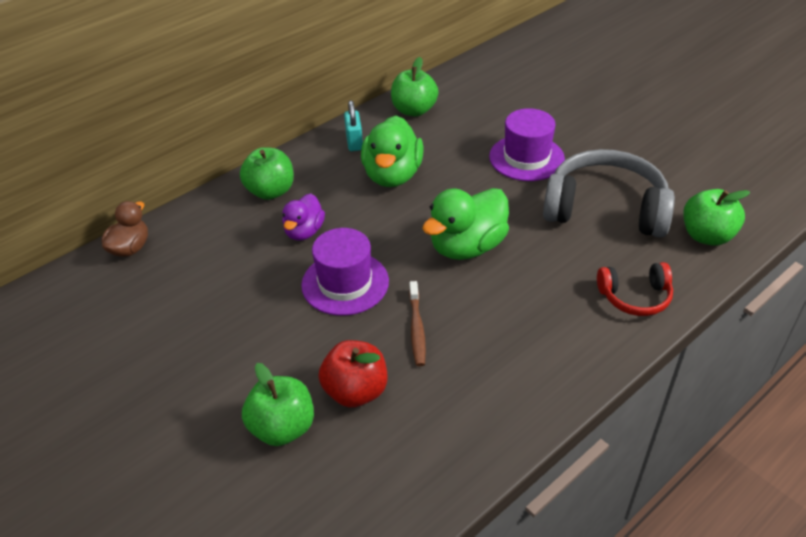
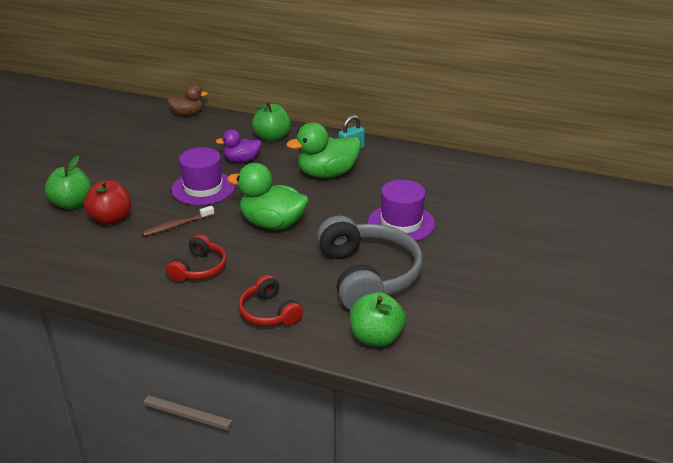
camera: 60 degrees right, 10 degrees down
green apple [391,57,438,117] -> none
none -> red headphones [166,234,227,282]

